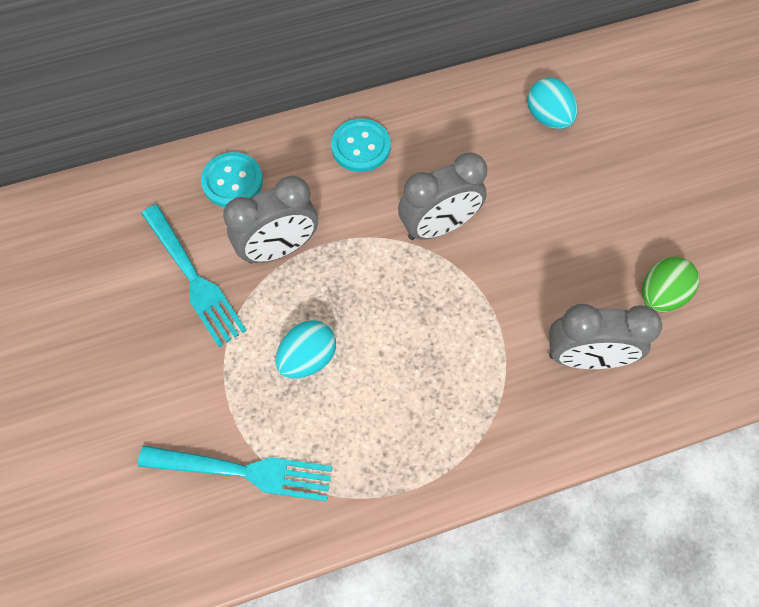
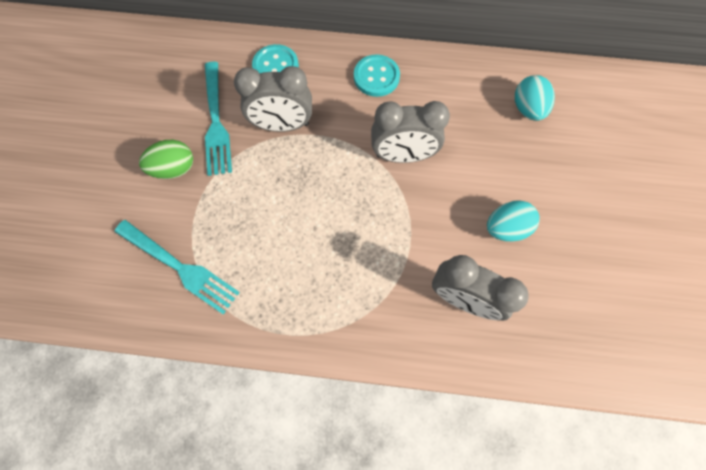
camera: 25 degrees right, 5 degrees up
turquoise egg [275,320,336,379] -> turquoise egg moved to [487,200,540,242]
green egg [642,257,699,312] -> green egg moved to [139,140,193,179]

